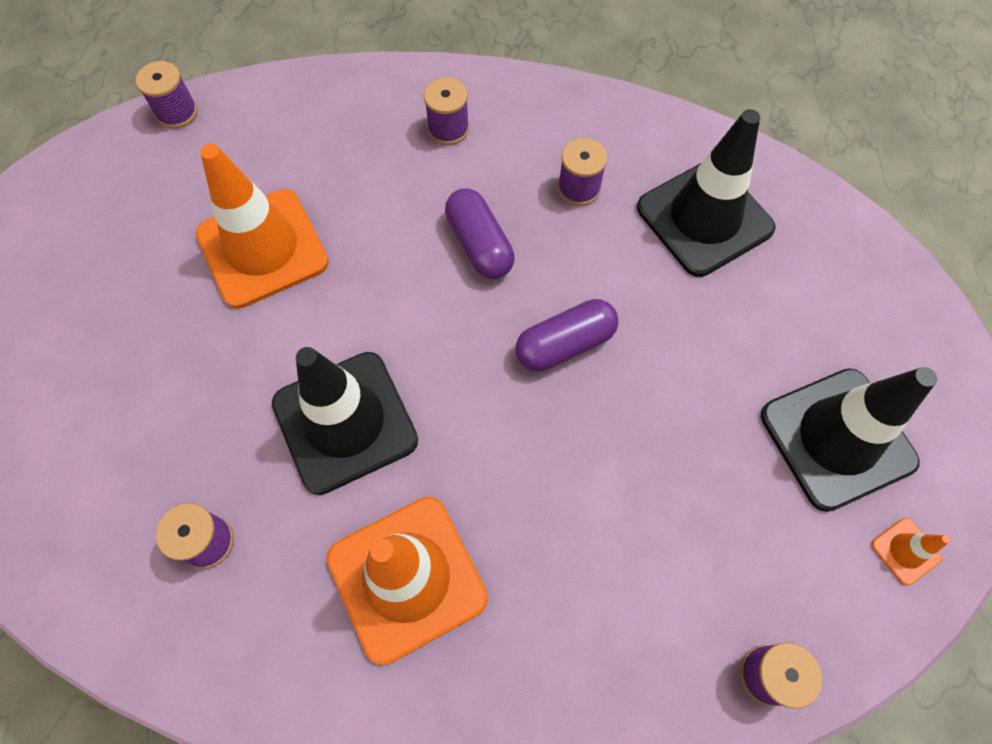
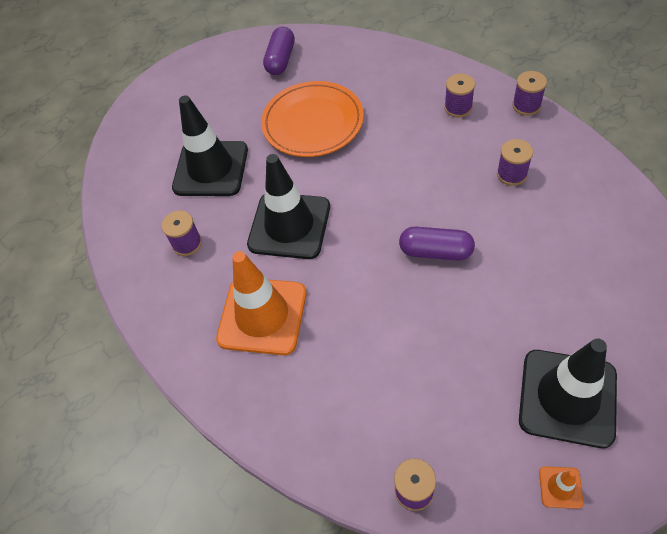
camera: 45 degrees right, 10 degrees down
purple spool [136,61,198,129] -> purple spool moved to [512,71,547,116]
orange traffic cone [196,144,329,309] -> orange plate [261,81,364,157]
purple capsule [445,189,514,279] -> purple capsule moved to [263,27,295,75]
black traffic cone [637,109,776,277] -> black traffic cone moved to [172,95,248,196]

